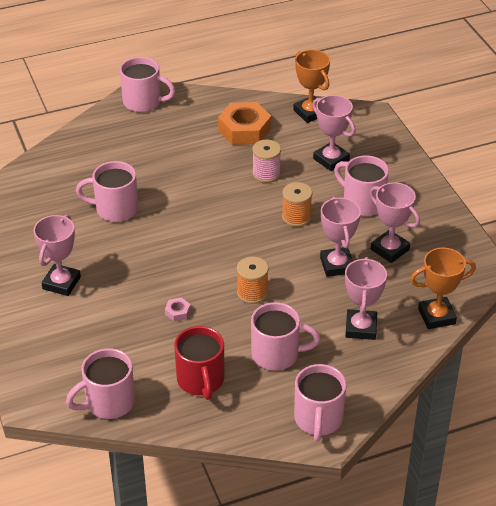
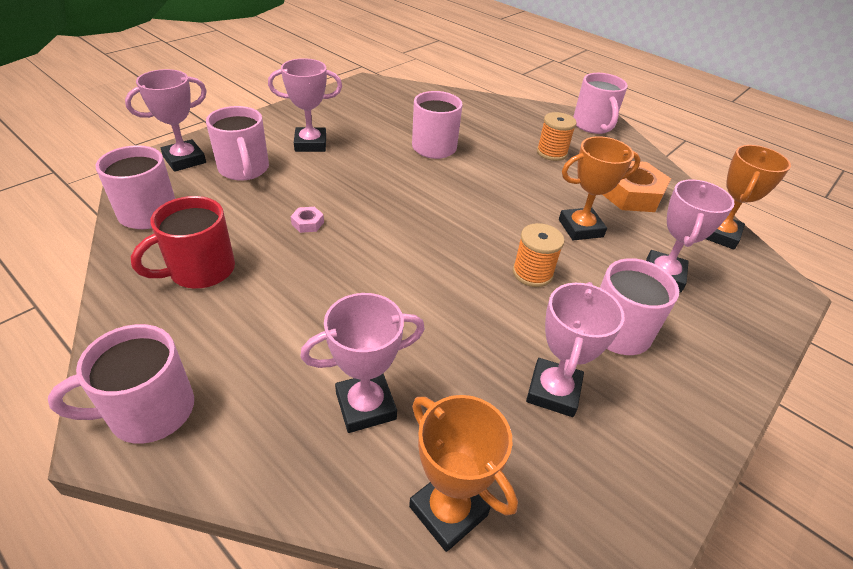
camera: 60 degrees right, 0 degrees up
orange spool [237,256,269,304] -> orange spool moved to [537,112,577,161]
pink mug [251,302,320,370] -> pink mug moved to [206,106,269,180]
pink spool [252,140,281,183] -> orange trophy [559,136,641,240]
pink trophy [320,196,361,277] -> pink trophy moved to [125,69,207,172]

